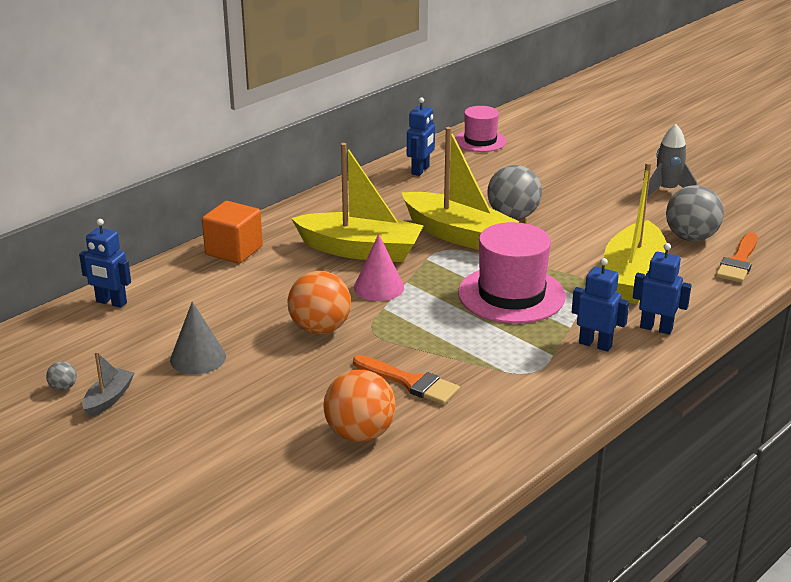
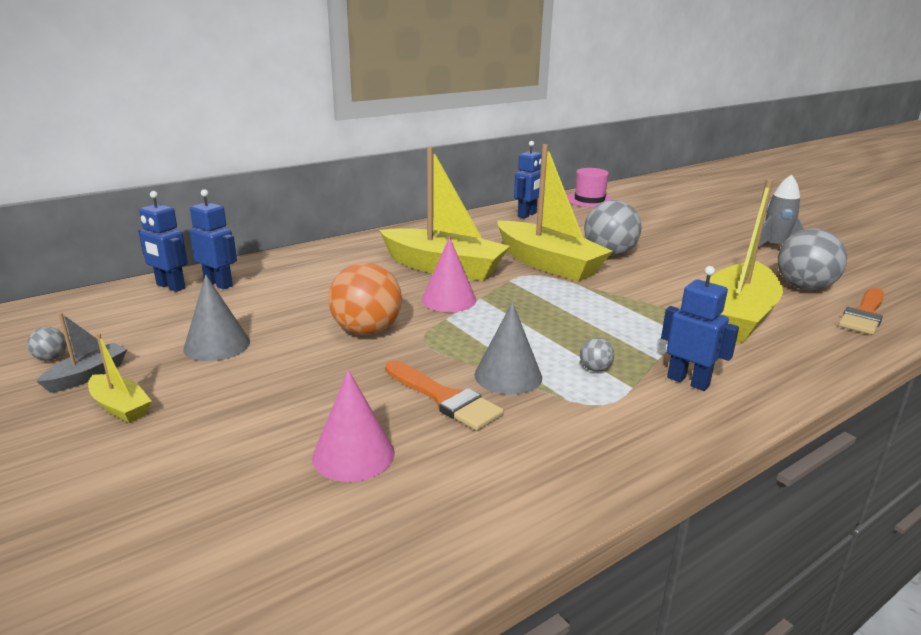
camera: 10 degrees right, 5 degrees down
orange cube [202,201,263,264] -> none
orange ball [323,370,396,442] -> pink cone [312,370,395,482]
pink hat [458,222,566,324] -> none
blue robot [633,243,691,335] -> blue robot moved to [189,189,237,290]
none -> yellow boat [88,333,152,423]
none -> grey cone [474,302,542,395]
none -> grey ball [580,338,614,372]

